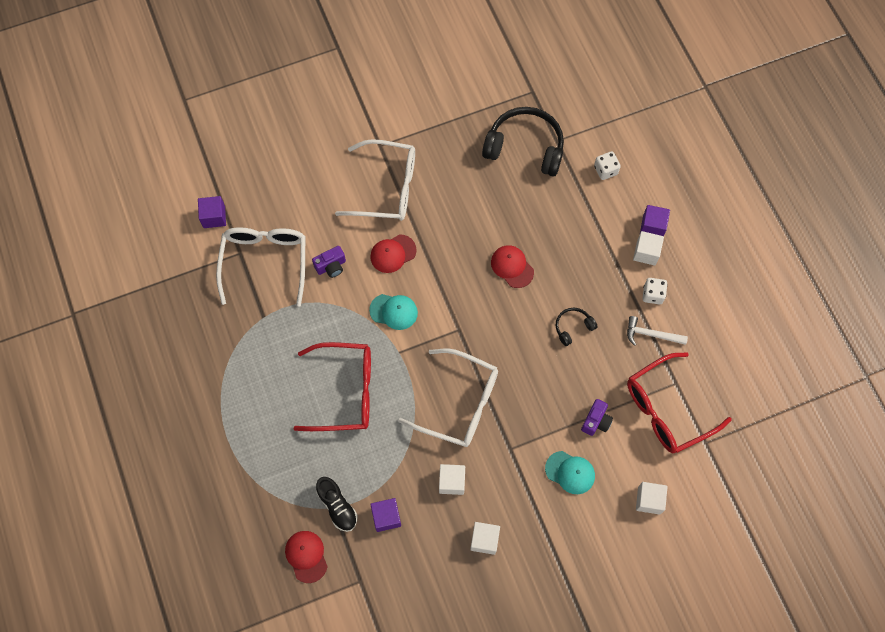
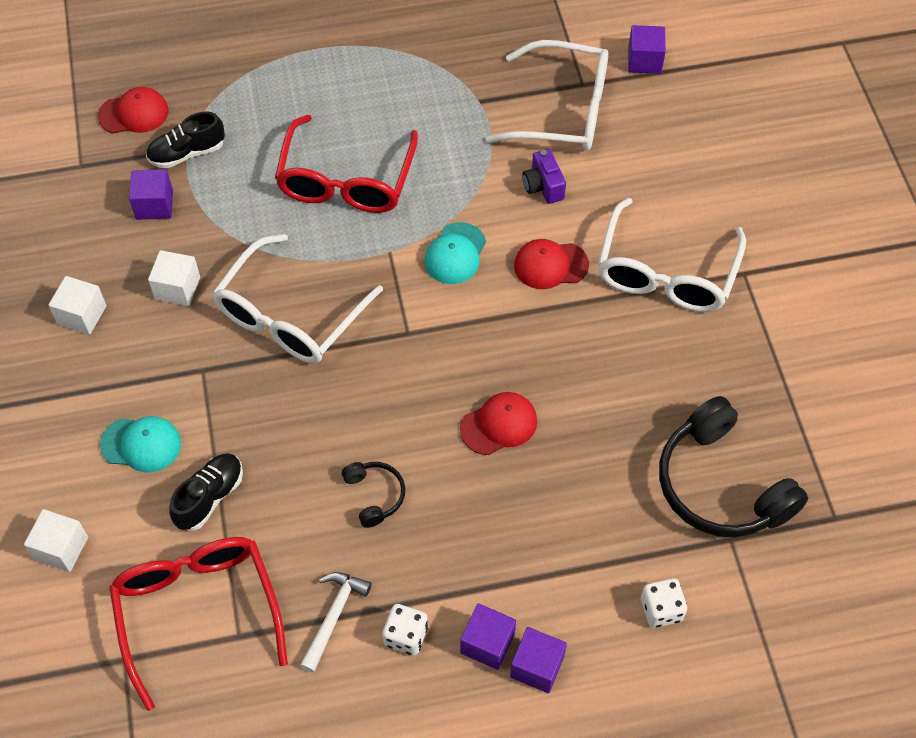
camera: 100 degrees right, 10 degrees down
red cap [370,234,417,273] -> red cap turned 75 degrees counterclockwise [514,239,589,289]
black headphones [482,107,564,177] -> black headphones turned 120 degrees clockwise [659,396,808,538]
turquoise cap [545,451,595,494] -> turquoise cap turned 120 degrees counterclockwise [100,416,181,472]
purple camera [581,399,613,436] -> black shoe [169,453,243,531]
white cube [633,231,664,266] -> purple cube [460,603,516,670]

